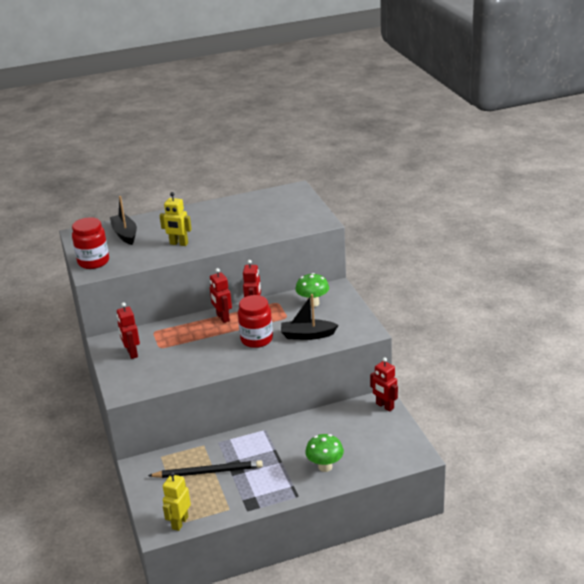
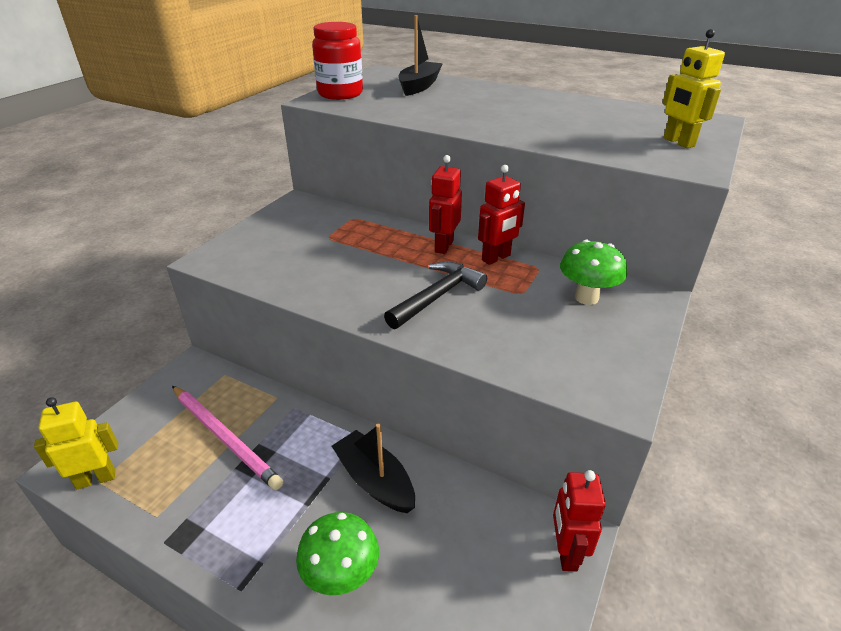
camera: 45 degrees right, 5 degrees up
red robot [117,302,140,359] -> none
black pencil [148,460,263,478] -> pink pencil [172,386,283,490]
yellow robot [159,192,192,246] -> yellow robot moved to [662,29,725,148]
red jar [238,295,273,348] -> black hammer [384,261,487,329]
black boat [281,294,338,340] -> black boat moved to [332,424,415,513]

